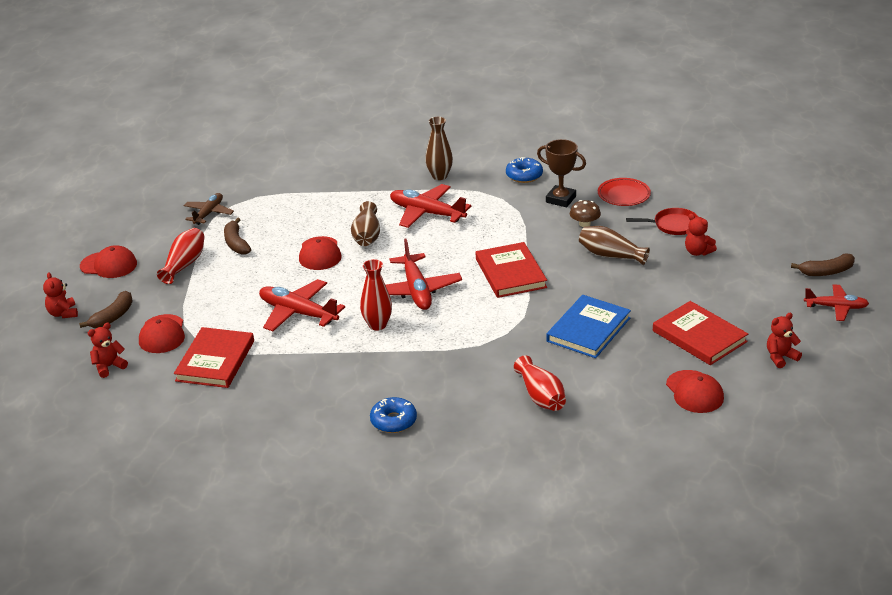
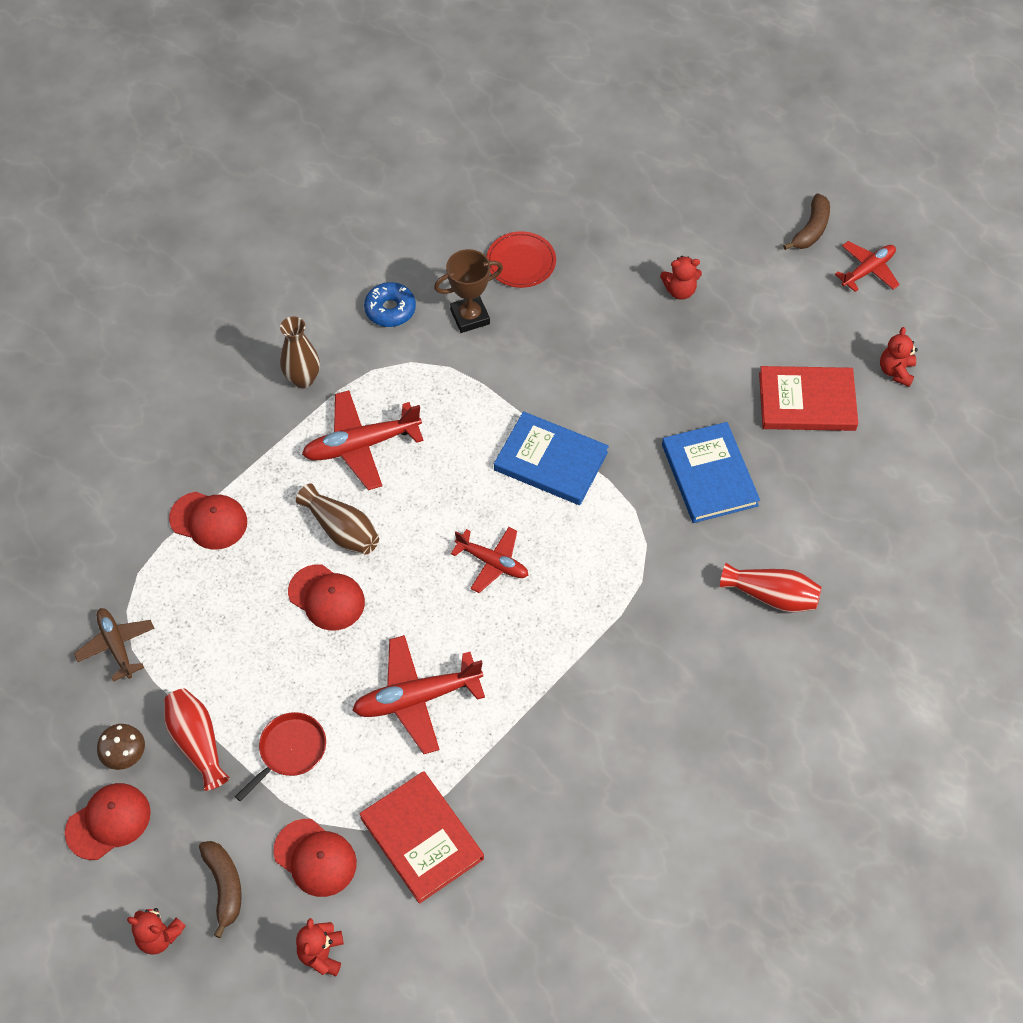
camera: 50 degrees left, 25 degrees up
brown banana [224,217,251,254] -> none
red vase [360,259,392,330] -> none
blue donut [370,397,417,433] -> none
red plane [386,239,462,310] -> red plane [451,527,529,593], size x0.64
red book [476,242,547,298] -> blue book [494,411,609,505]
brown mushroom [570,200,601,227] -> brown mushroom moved to [97,724,145,770]
brown vase [579,226,650,265] -> none
red pan [626,208,698,235] -> red pan moved to [235,712,326,801]
red cap [666,370,724,413] -> red cap moved to [169,492,247,550]

